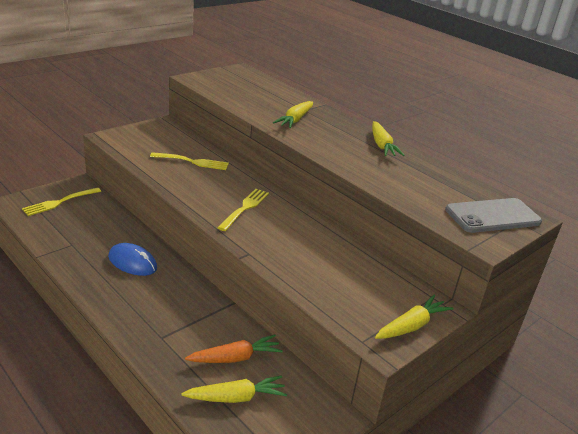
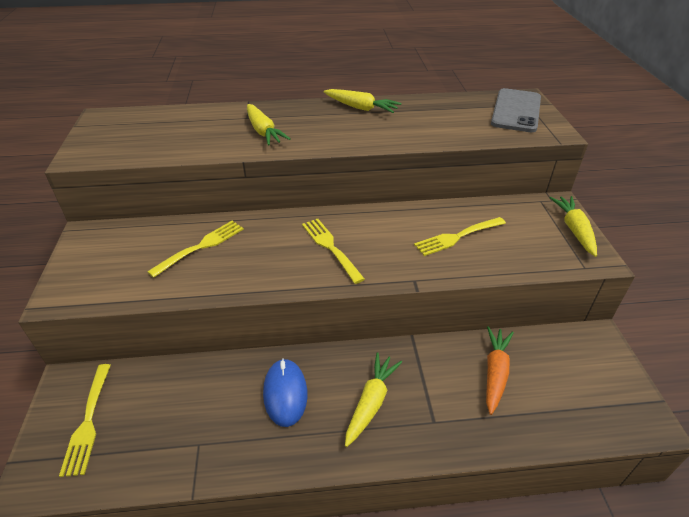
camera: 50 degrees left, 10 degrees up
blue mouse [108,243,157,276] -> blue mouse turned 75 degrees counterclockwise [263,358,307,427]
yellow carrot [181,375,287,403] -> yellow carrot moved to [345,352,402,447]
none -> yellow fork [414,217,506,256]

